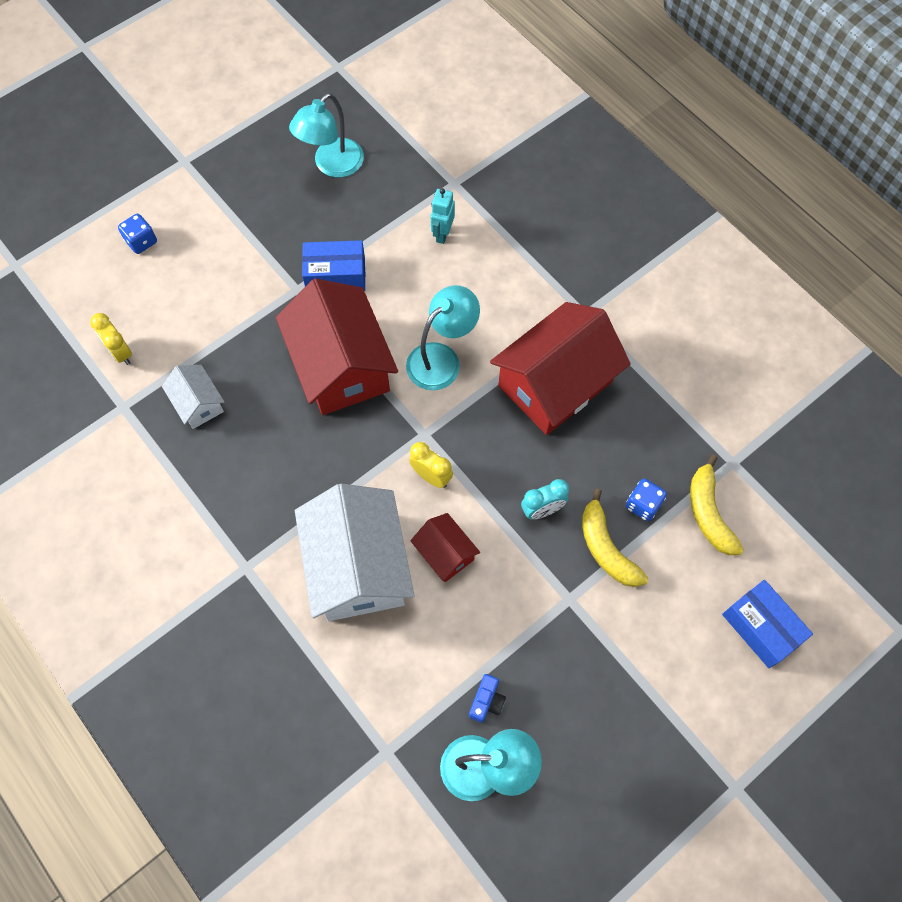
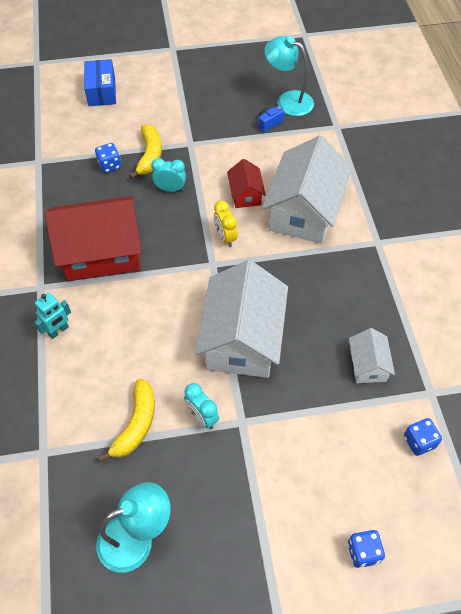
camera: 150 degrees left, 10 degrees down
yellow clock [90,313,132,365] -> blue dice [404,418,442,456]
red house [276,279,398,415] -> white house [195,260,288,378]
blue box [302,240,365,291] -> turquoise clock [184,383,219,429]
turquoise lamp [406,285,480,390] -> none
turquoise robot [431,188,455,244] -> turquoise robot moved to [35,293,71,339]
yellow banana [690,454,744,555] -> yellow banana moved to [98,379,155,462]

